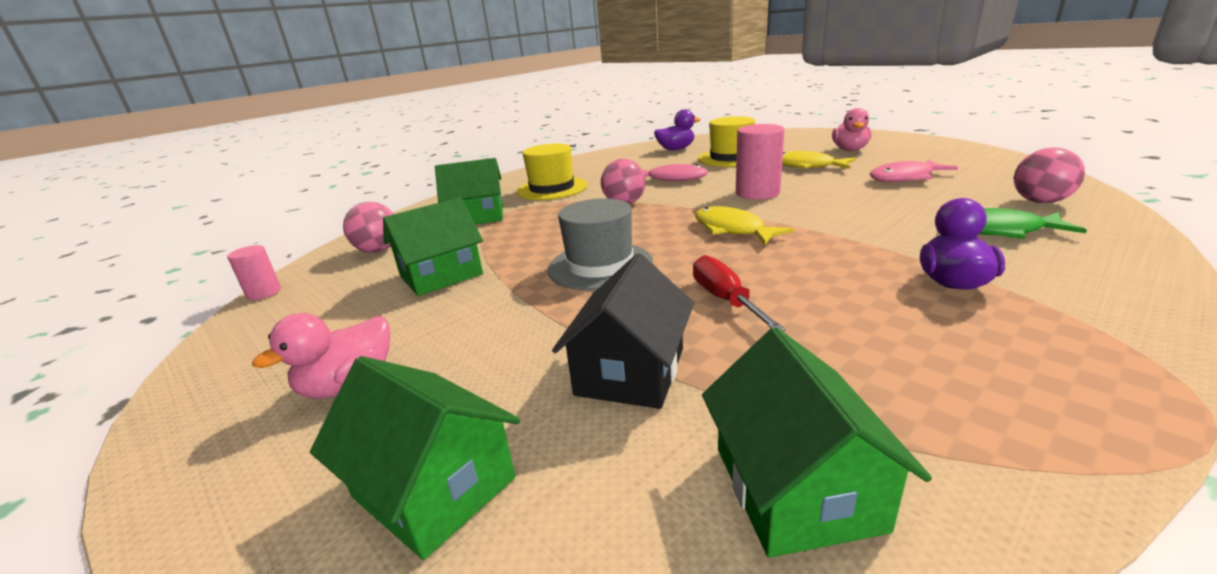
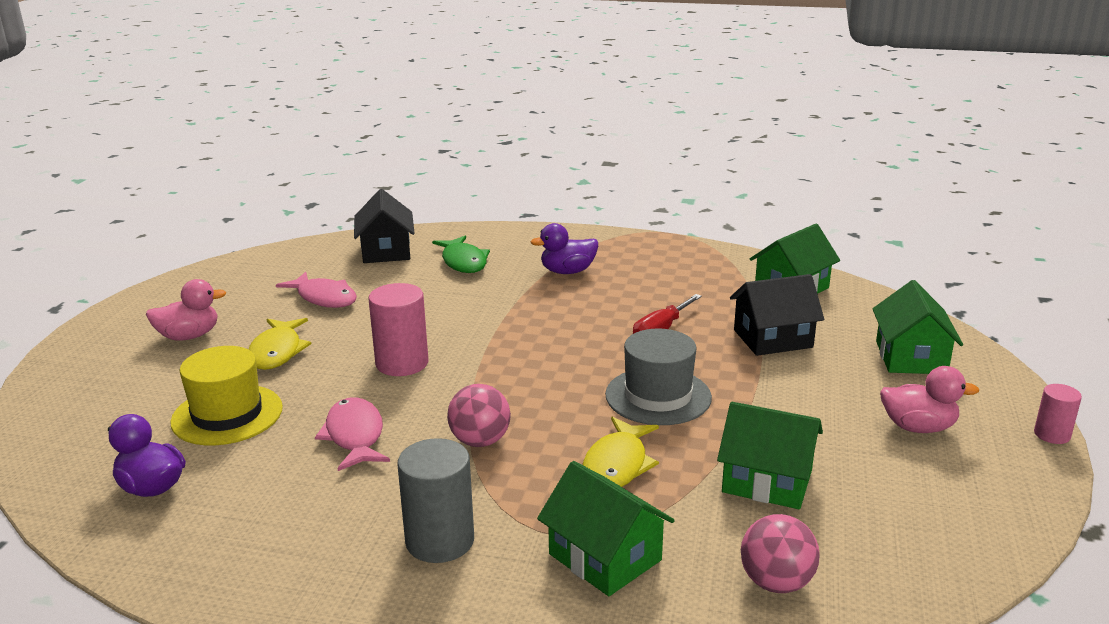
camera: 125 degrees left, 0 degrees up
pink cylinder [227,245,281,300] -> pink cylinder moved to [1034,384,1082,444]
yellow hat [517,144,587,200] -> grey cylinder [397,438,474,563]
yellow fish [695,206,794,245] -> yellow fish moved to [583,417,659,487]
pink ball [1014,148,1085,203] -> black house [354,189,415,263]

